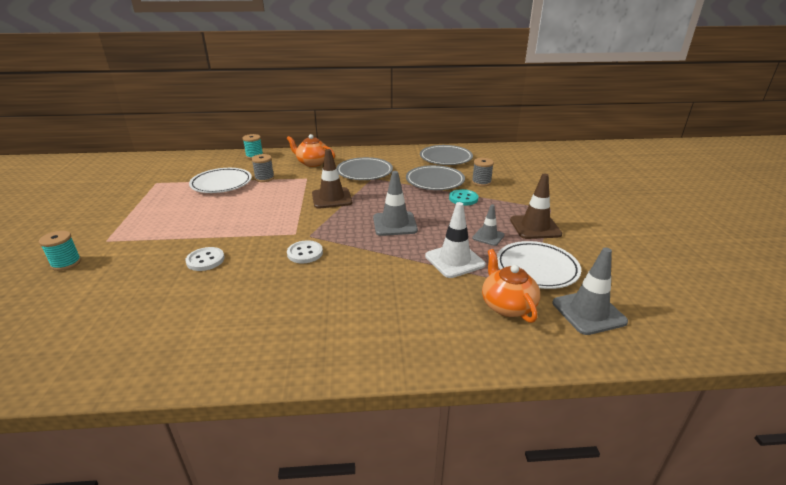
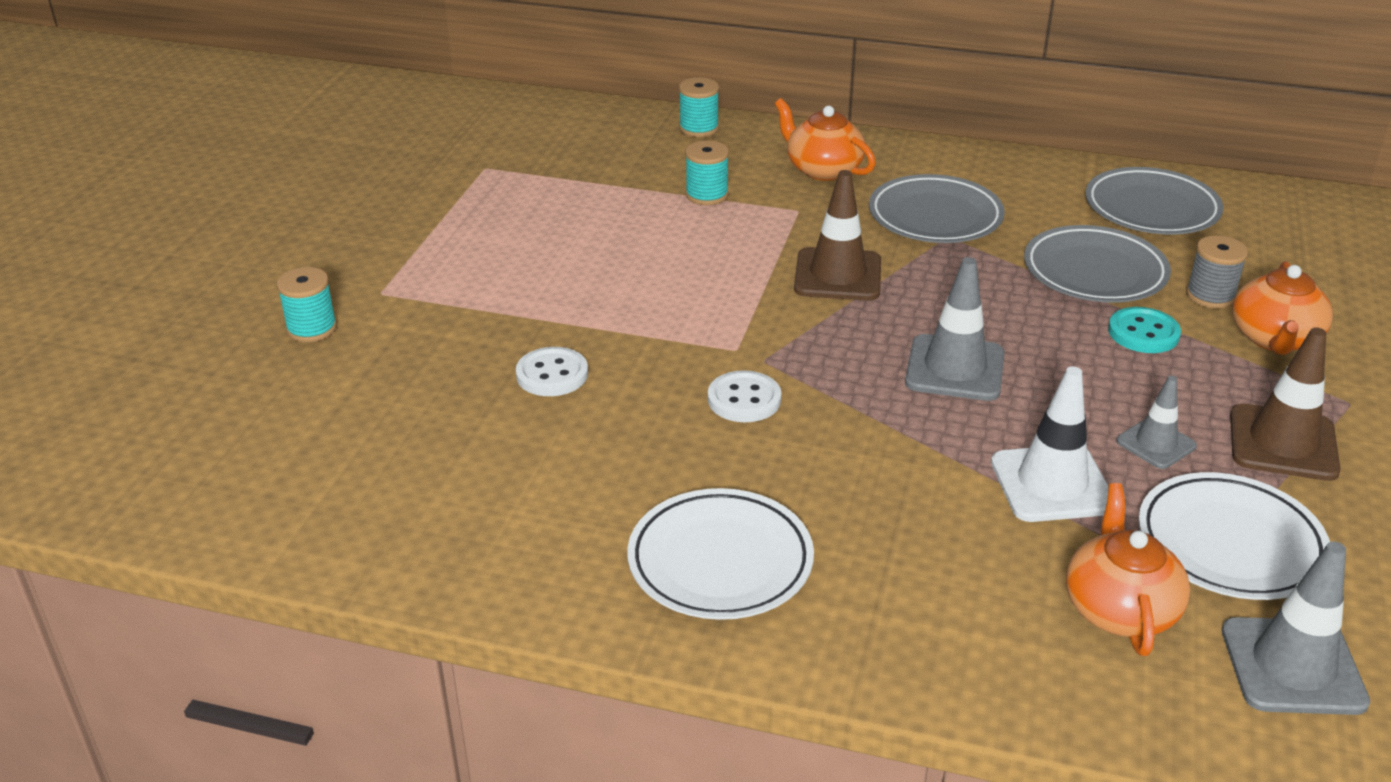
camera: 20 degrees right, 5 degrees up
white plate [189,168,252,193] -> white plate moved to [627,488,814,620]
grey spool [251,154,274,182] -> turquoise spool [685,140,729,205]
none -> orange teapot [1232,261,1333,355]

